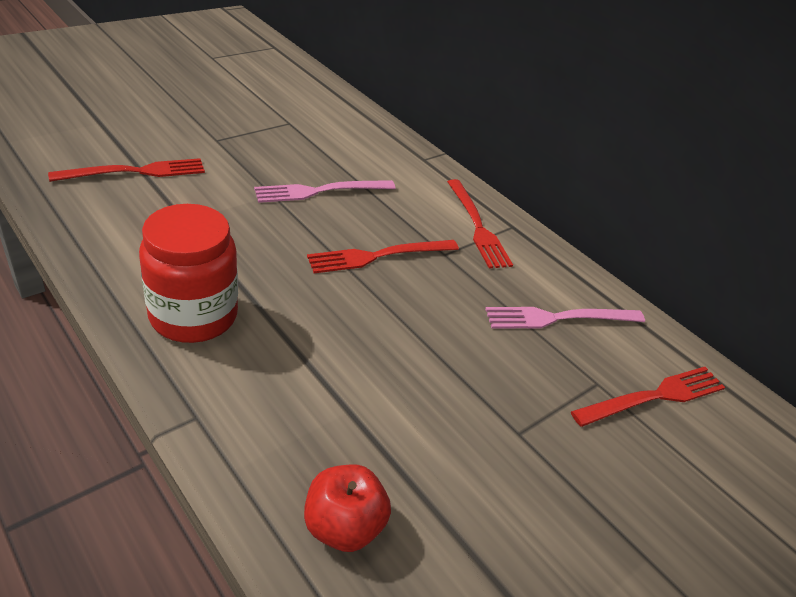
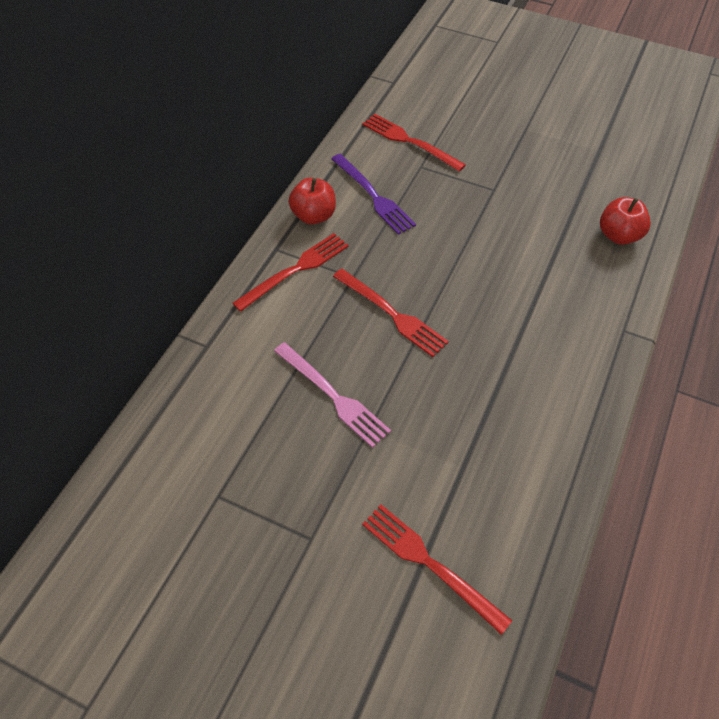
camera: 110 degrees left, 15 degrees up
red jar [139,204,238,343] -> none
pink fork [485,307,645,328] -> purple fork [331,154,416,235]
none -> red apple [289,178,336,224]

